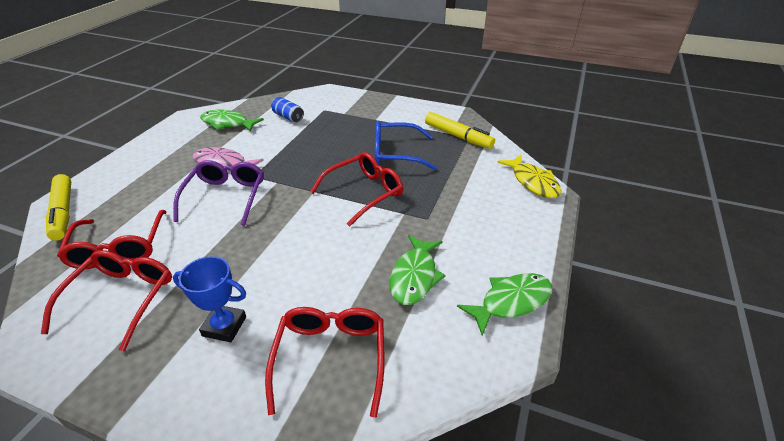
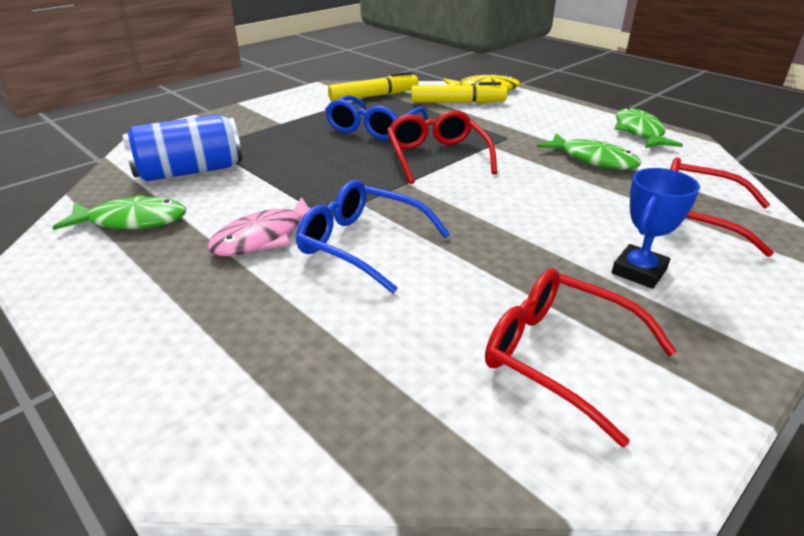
camera: 65 degrees left, 5 degrees down
yellow marker [46,174,71,241] -> yellow marker moved to [411,82,508,103]
red glasses [57,210,166,269] -> none
purple glasses [173,160,264,226] -> blue glasses [296,180,450,294]
green fish [200,109,264,132] -> green fish turned 135 degrees counterclockwise [52,195,186,230]
blue can [271,97,304,122] -> blue can [123,115,242,181], size x1.81

